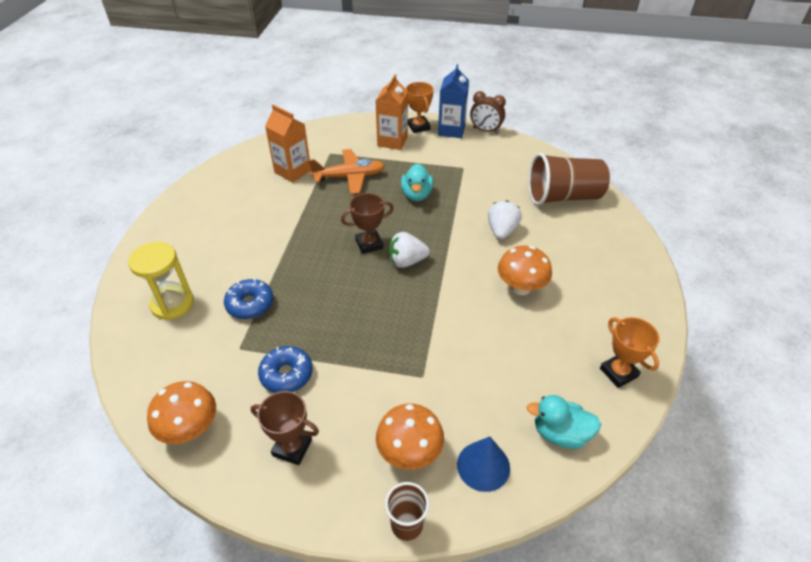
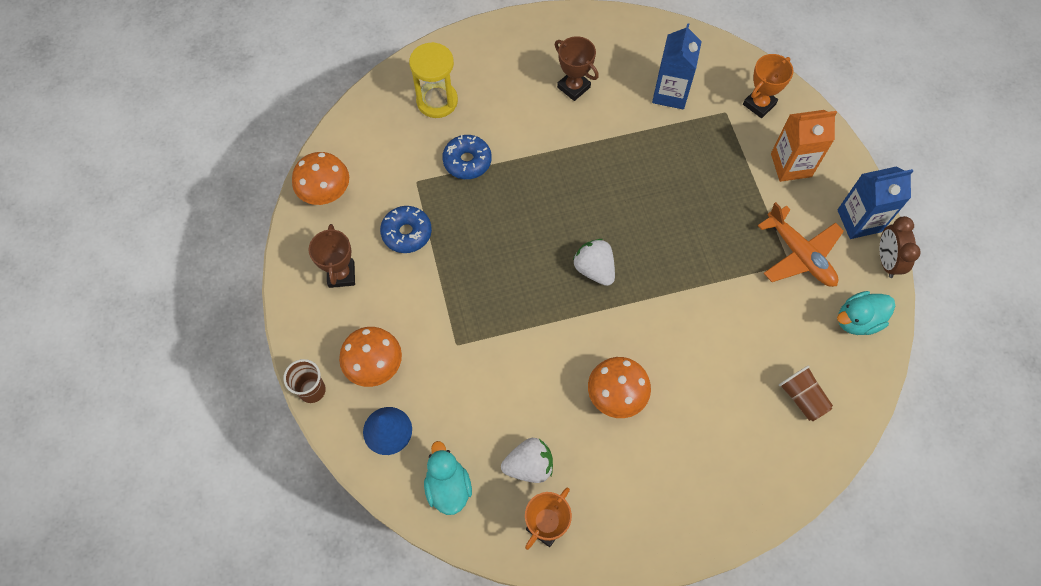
camera: 65 degrees right, 20 degrees up
orange carton [265,105,311,183] -> blue carton [652,23,702,109]
orange plane [309,149,385,194] -> orange plane moved to [758,202,844,287]
brown trophy [341,193,394,254] -> brown trophy moved to [555,36,599,101]
turquoise duck [401,164,433,201] -> turquoise duck moved to [837,291,895,335]
orange trophy [406,82,434,133] -> orange trophy moved to [743,54,794,118]
white strawberry [488,200,522,239] -> white strawberry moved to [501,438,553,483]
brown cup [528,153,610,205] -> brown cup [779,365,833,421], size x0.52

